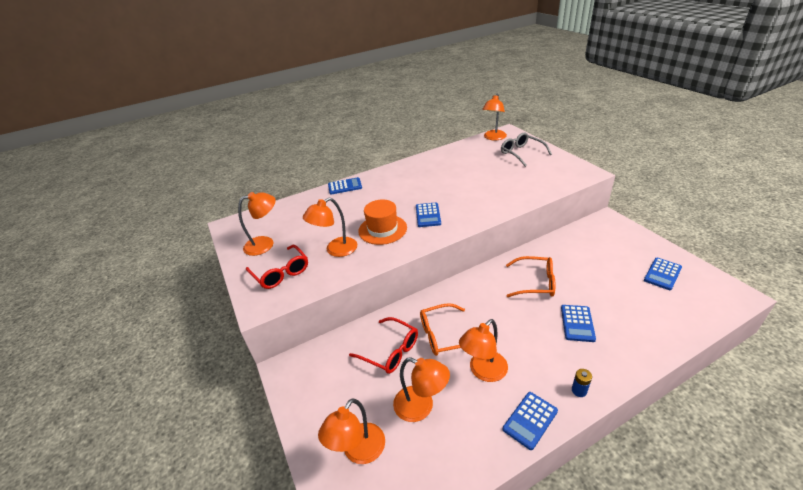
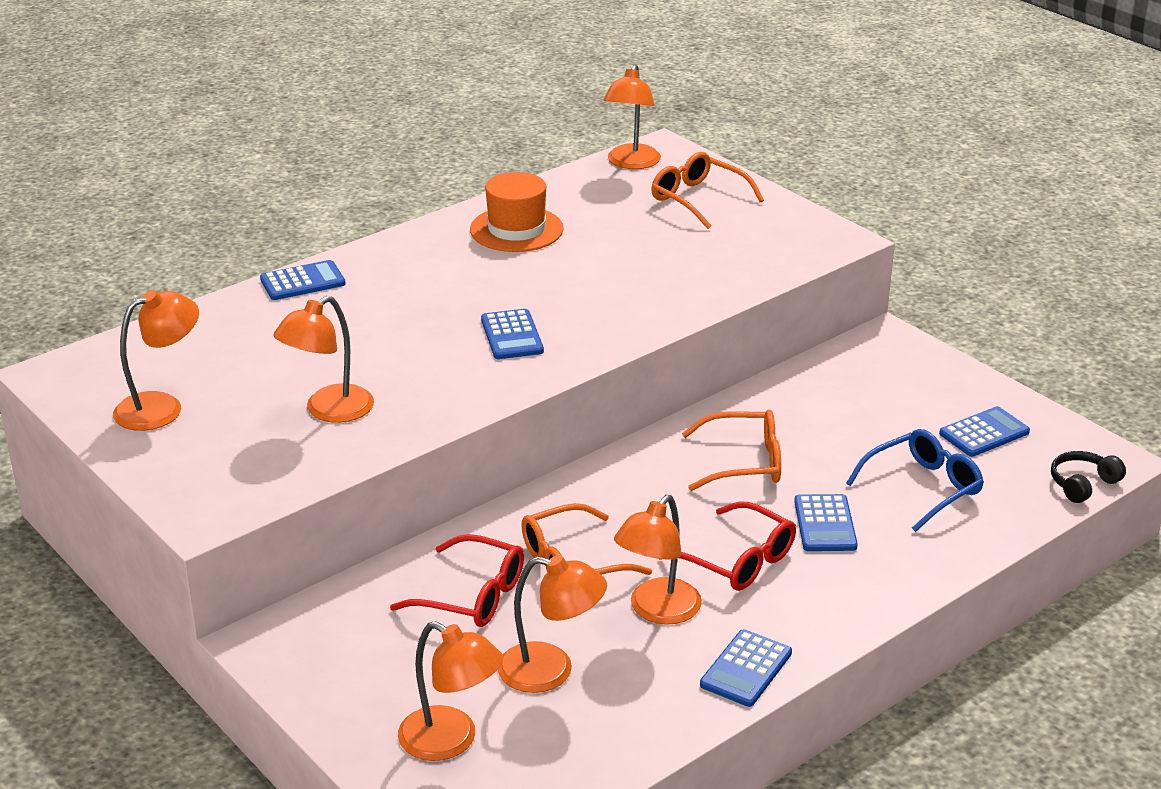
camera: 15 degrees left, 5 degrees down
red glasses [246,245,308,289] -> red glasses moved to [660,501,796,591]
orange lamp [318,398,385,464] -> orange lamp turned 75 degrees counterclockwise [398,621,503,761]
orange hat [358,200,407,245] -> orange hat moved to [470,172,564,252]
grey glasses [501,132,552,167] -> orange glasses [651,152,764,229]
blue battery [572,369,592,397] -> none
blue calculator [644,258,682,290] -> blue calculator turned 150 degrees counterclockwise [939,406,1030,457]
none -> blue glasses [846,429,984,532]
none -> black headphones [1051,451,1126,503]

